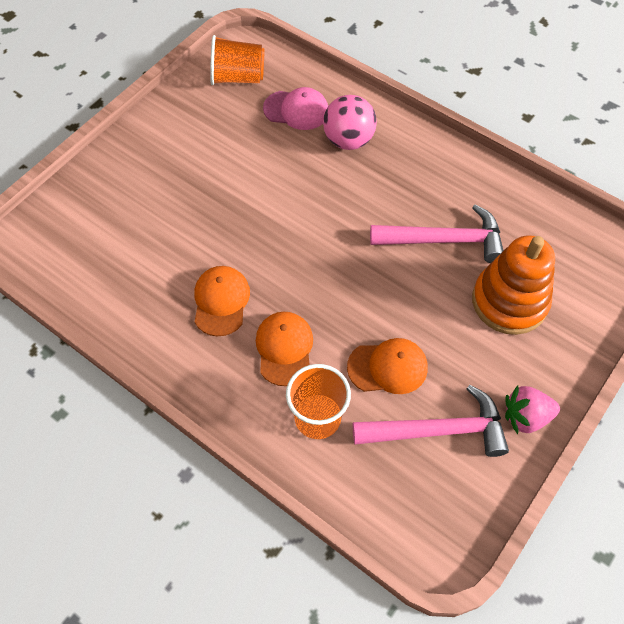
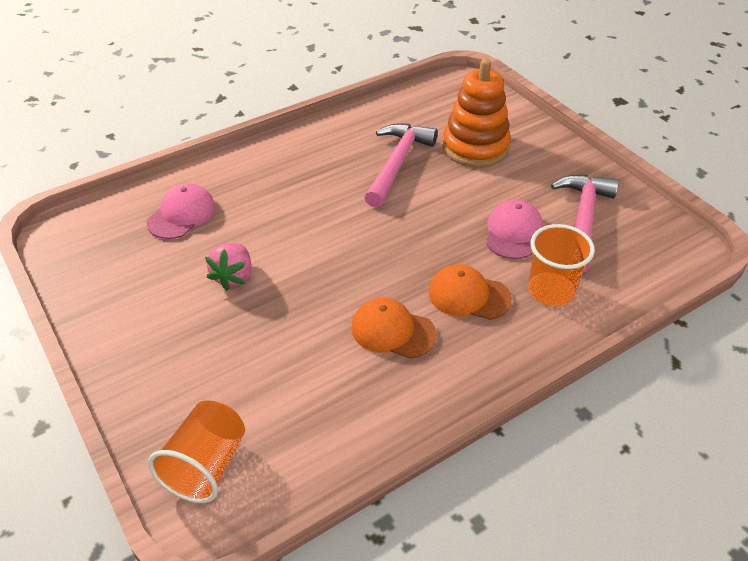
camera: 70 degrees left, 15 degrees down
orange cup [210,35,265,85] -> orange cup moved to [148,400,245,503]
pink ball [323,95,377,150] -> none
orange cap [347,338,427,394] -> pink cap [486,199,543,259]
pink strawberry [505,386,560,435] -> pink strawberry moved to [205,243,252,290]

